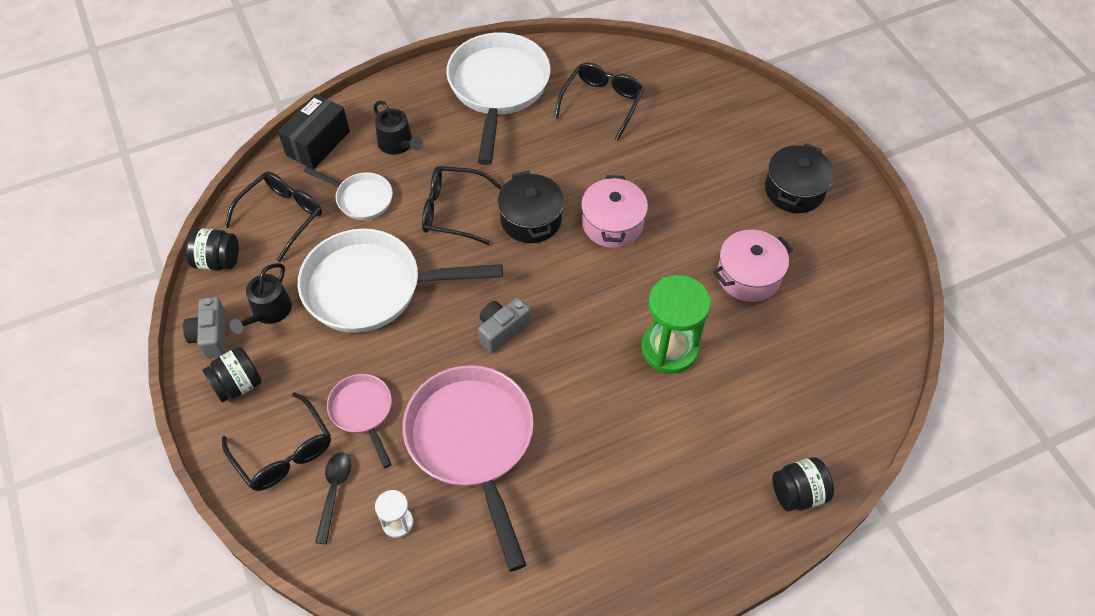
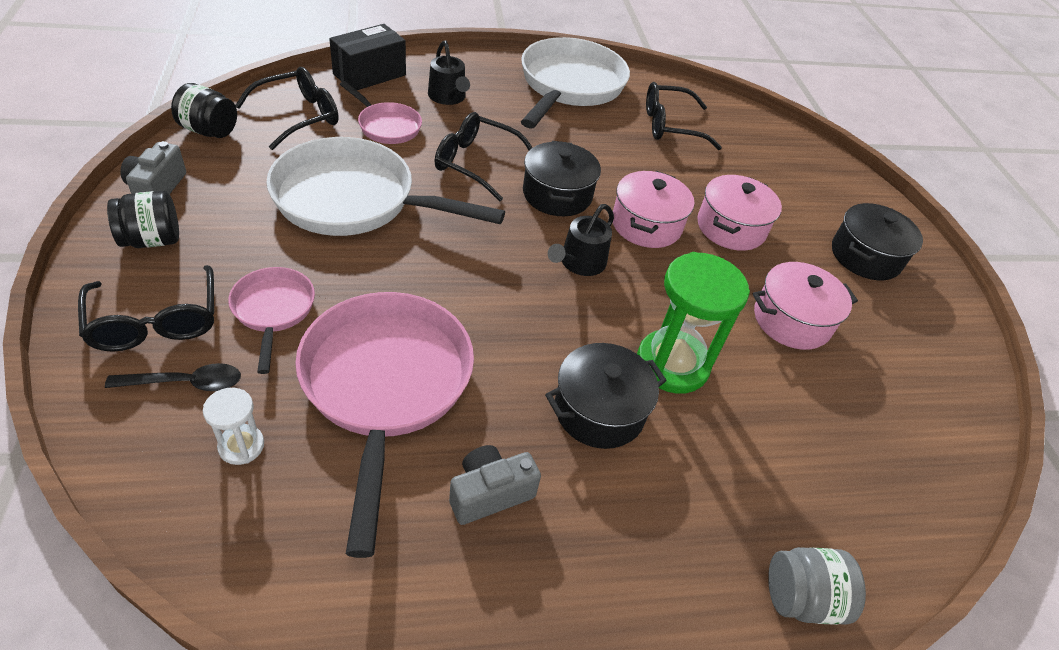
camera: 10 degrees right, 10 degrees down
black watering can [229,263,292,334] -> black watering can moved to [548,204,614,276]
white pan [304,167,393,220] -> pink pan [340,81,422,144]
black spoon [315,452,352,544] -> black spoon turned 60 degrees clockwise [105,363,241,391]
grey camera [478,298,531,353] -> grey camera moved to [449,445,541,525]
black glasses [554,63,644,140] -> black glasses turned 135 degrees counterclockwise [646,82,722,150]
black jar [772,457,834,512] -> grey jar [768,547,866,625]
none -> black pot [545,343,667,449]
none -> pink pot [697,175,782,251]

